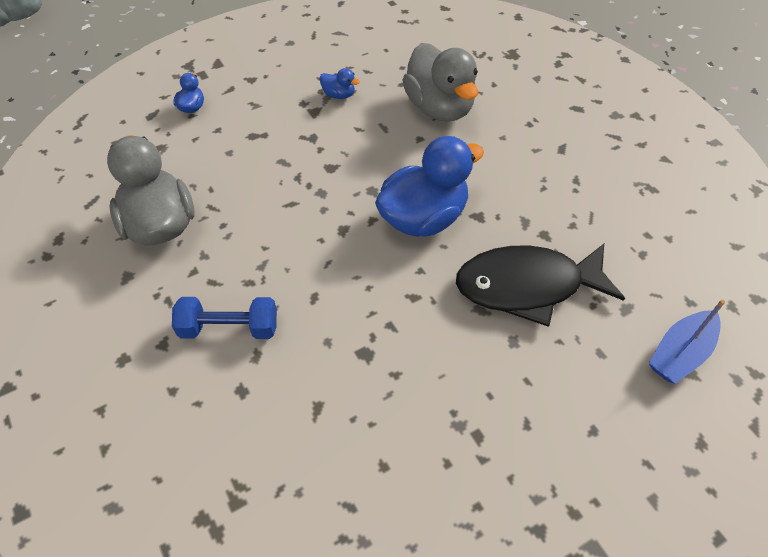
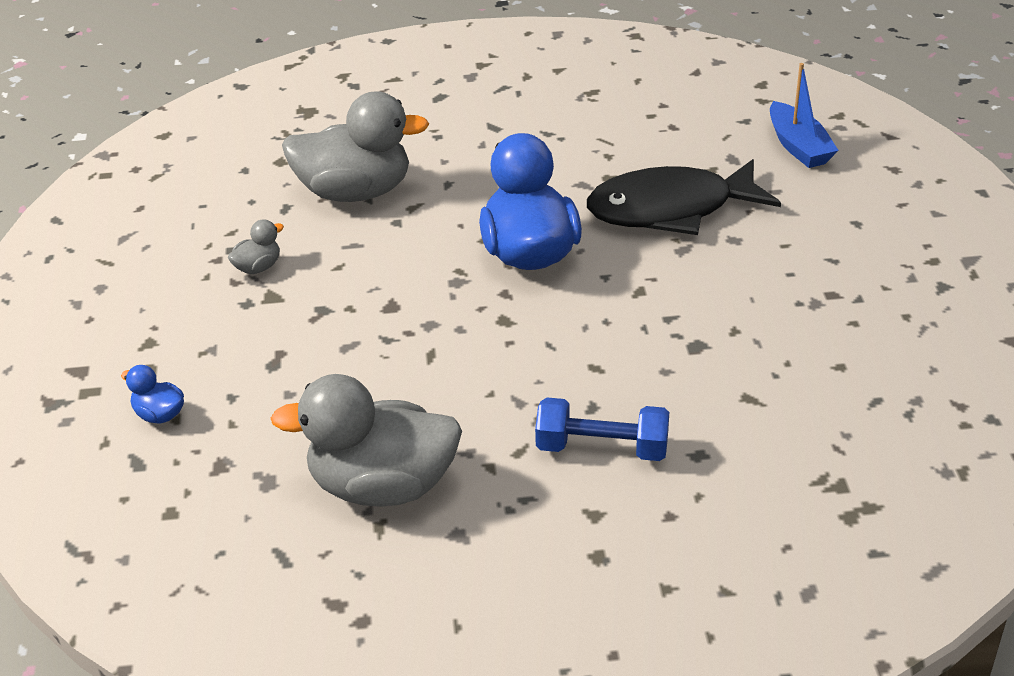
camera: 65 degrees left, 15 degrees down
blue dumbbell [172,297,277,339] -> blue dumbbell turned 75 degrees clockwise [535,398,669,461]
blue duck [319,68,360,99] -> grey duck [228,219,284,274]
black fish [456,244,625,327] -> black fish turned 60 degrees clockwise [587,159,781,235]

